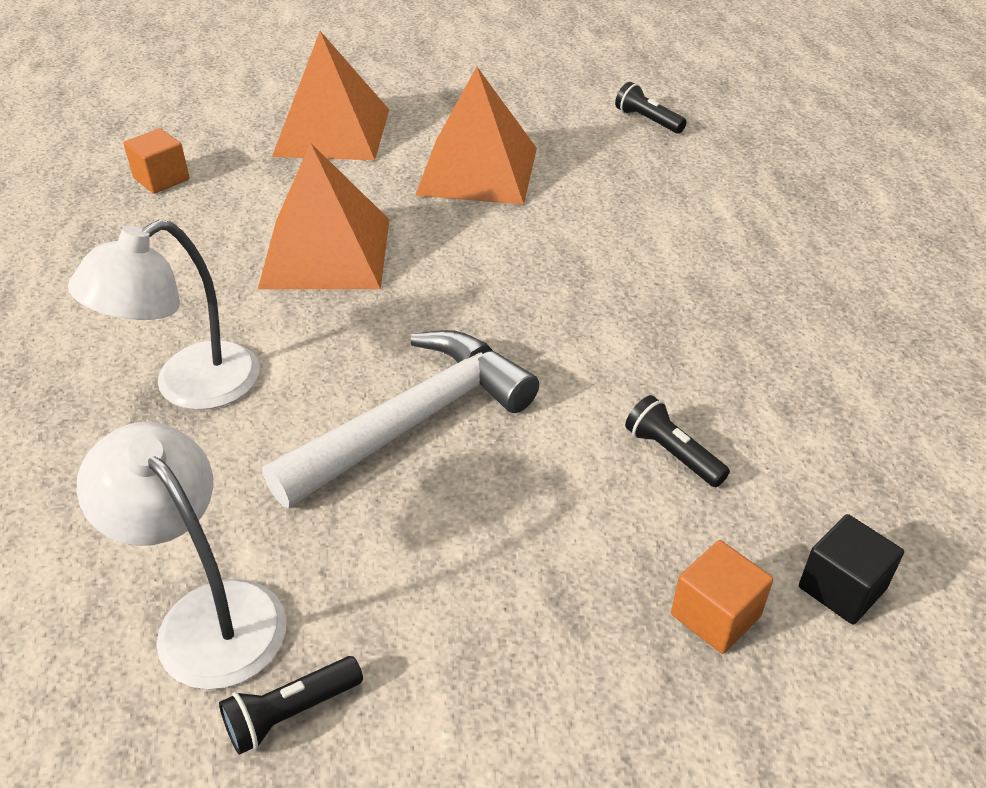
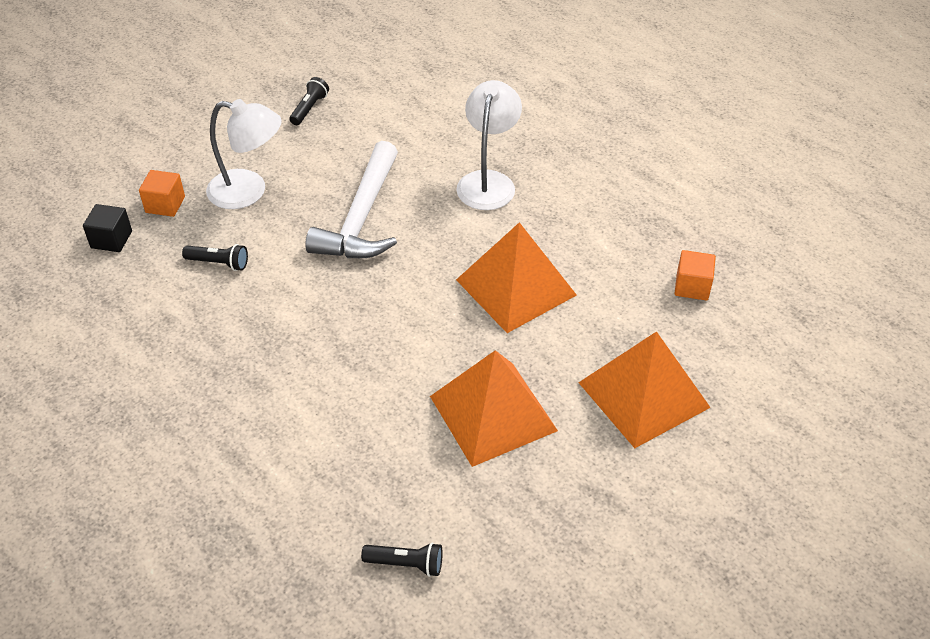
camera: 145 degrees right, 5 degrees up
white lamp [76,422,286,690] -> white lamp moved to [206,99,281,209]

